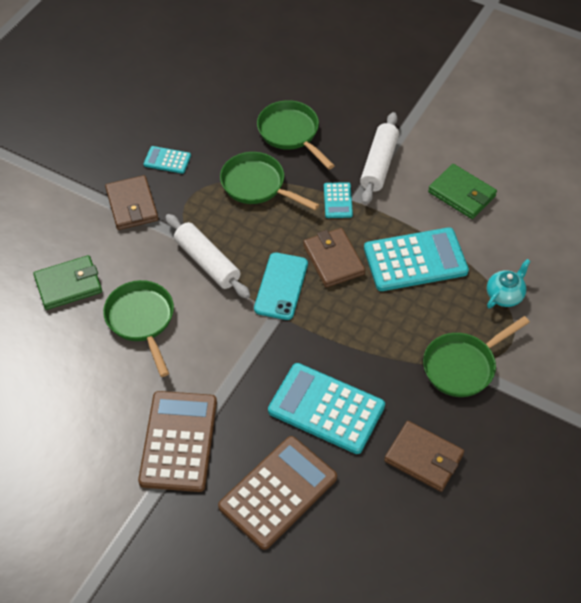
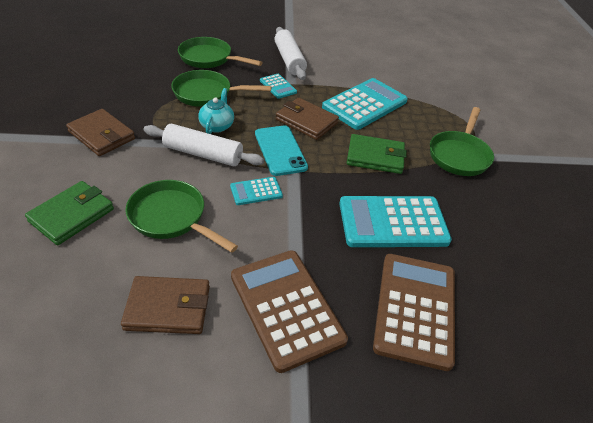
camera: 35 degrees left, 10 degrees down
turquoise calculator [144,146,191,174] -> turquoise calculator moved to [230,177,283,205]
brown wallet [384,421,464,492] -> brown wallet moved to [121,276,210,334]
green wallet [428,164,497,219] -> green wallet moved to [347,134,407,174]
turquoise teapot [487,259,531,308] -> turquoise teapot moved to [198,88,234,134]

